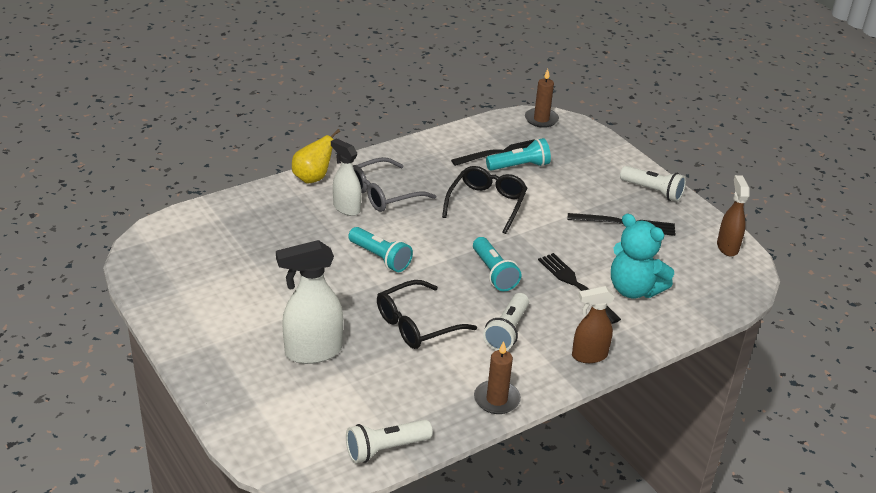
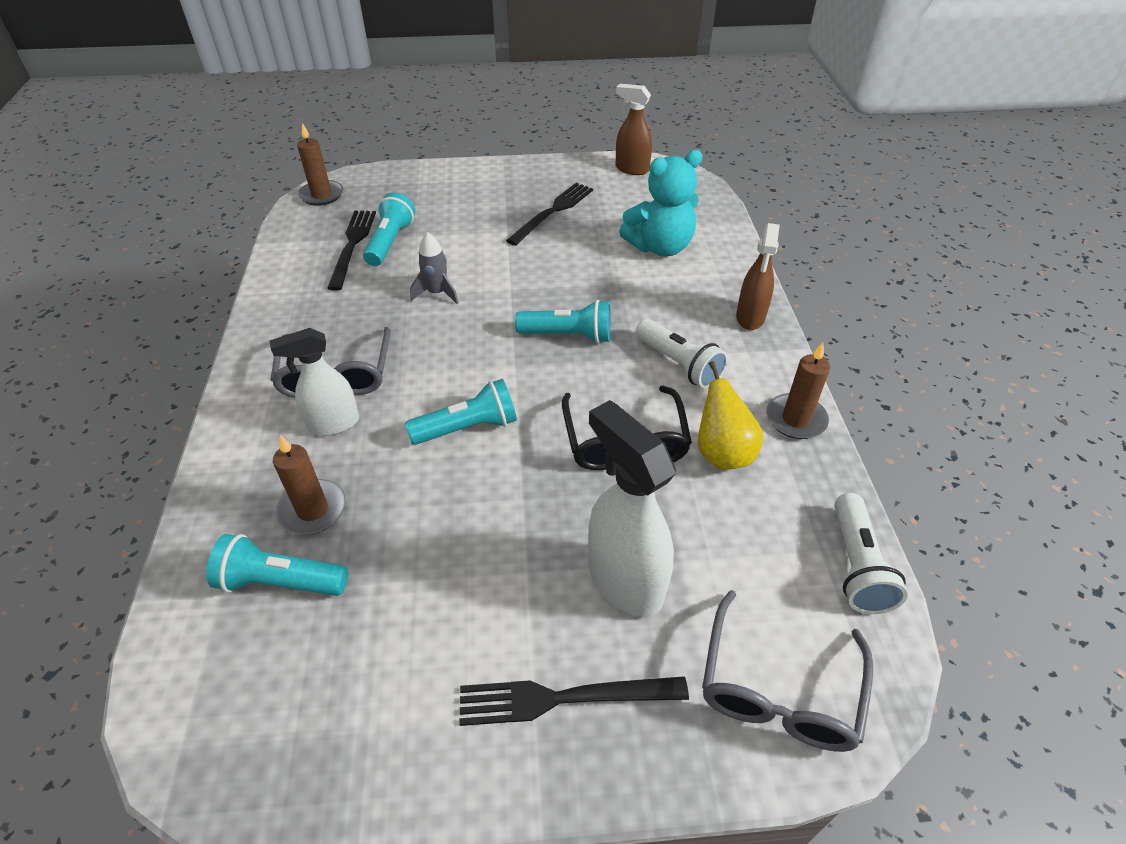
camera: 60 degrees left, 10 degrees up
white spray bottle [276,240,343,364] -> white spray bottle turned 135 degrees clockwise [588,400,676,617]
yellow pear [292,129,340,184] -> yellow pear moved to [698,361,764,470]
black glasses [442,166,527,234] -> grey rocket [410,232,458,304]
black fork [538,253,621,324] -> black fork moved to [459,676,689,726]
white flashlight [620,166,686,202] -> none
none -> turquoise flashlight [206,534,348,596]
none -> brown candle [273,435,346,535]
none -> grey glasses [702,590,873,752]

